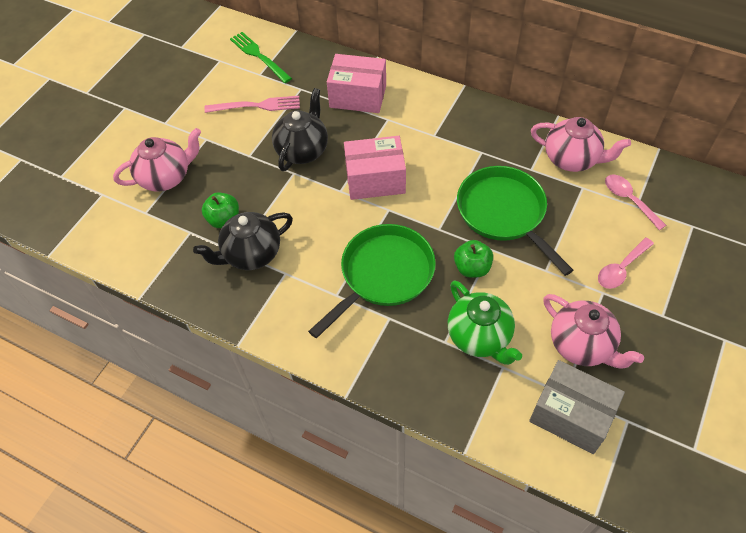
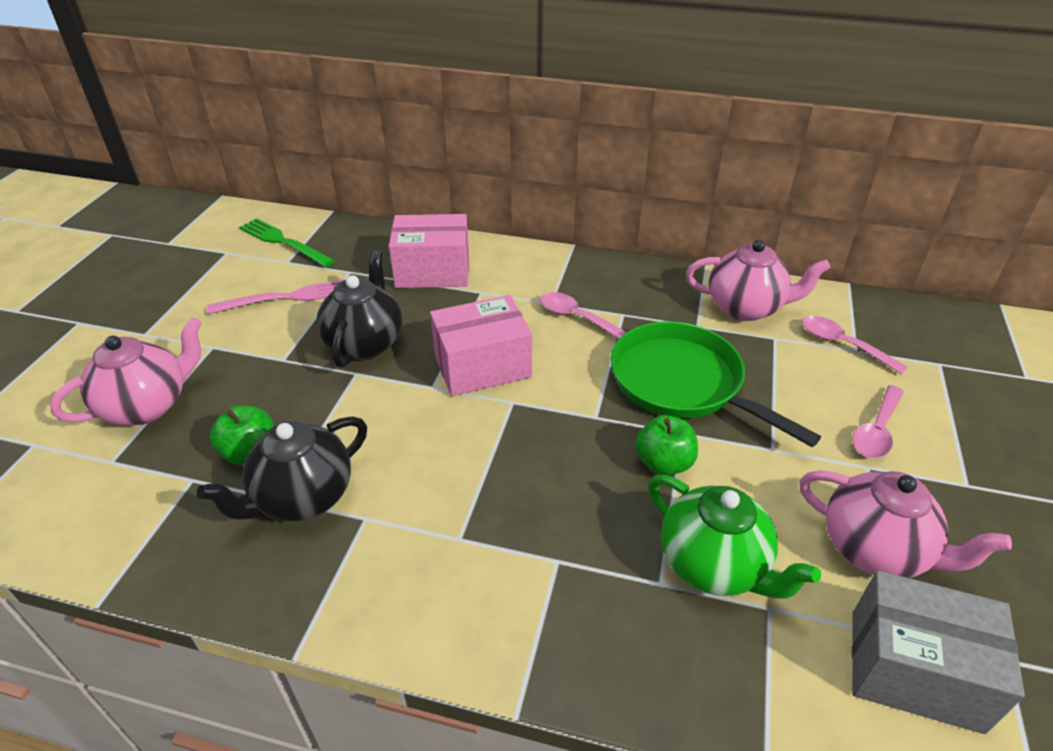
camera: 15 degrees left, 15 degrees down
green pan [308,224,436,338] -> none
none -> pink spoon [540,292,627,339]

